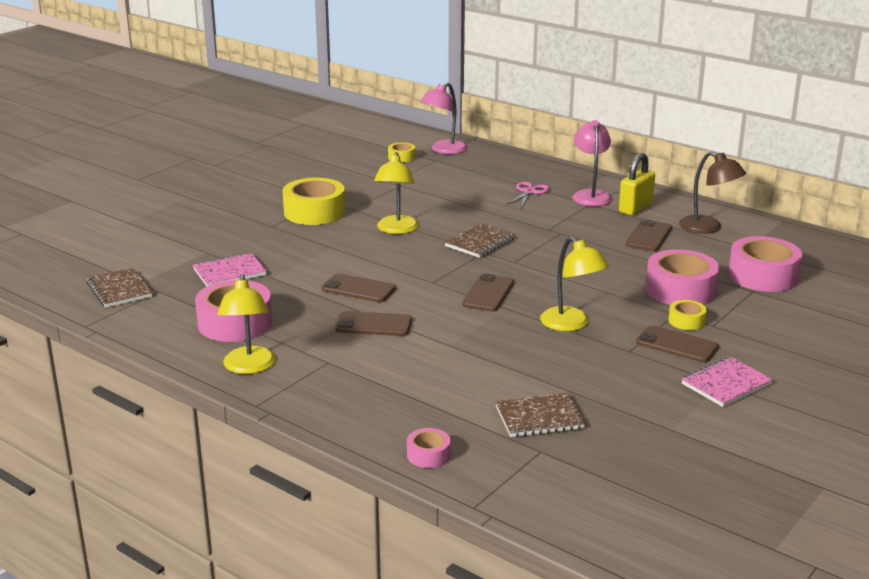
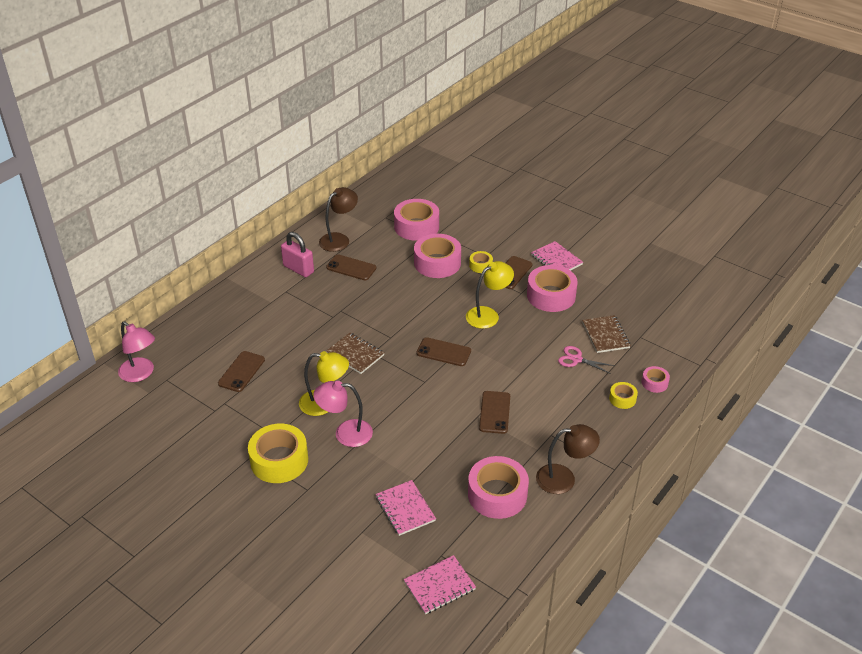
camera: 90 degrees left, 15 degrees up
brown notebook [87,268,152,308] -> pink notebook [404,555,476,614]
yellow lamp [217,274,275,374] -> brown lamp [536,424,600,494]
brown phone [322,273,396,302] -> brown phone moved to [218,351,265,392]
yellow tape [388,142,415,163] -> yellow tape moved to [609,382,638,409]
pink scissors [507,182,550,207] -> pink scissors moved to [558,346,615,374]
pink lamp [573,120,612,206] -> pink lamp moved to [313,381,373,447]
yellow padlock [619,153,655,215] -> pink padlock [281,232,314,277]
none -> pink tape [527,265,578,312]

